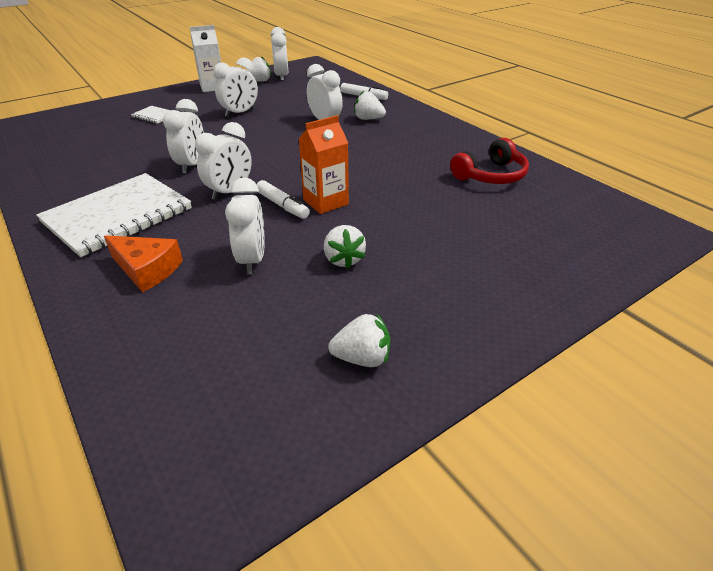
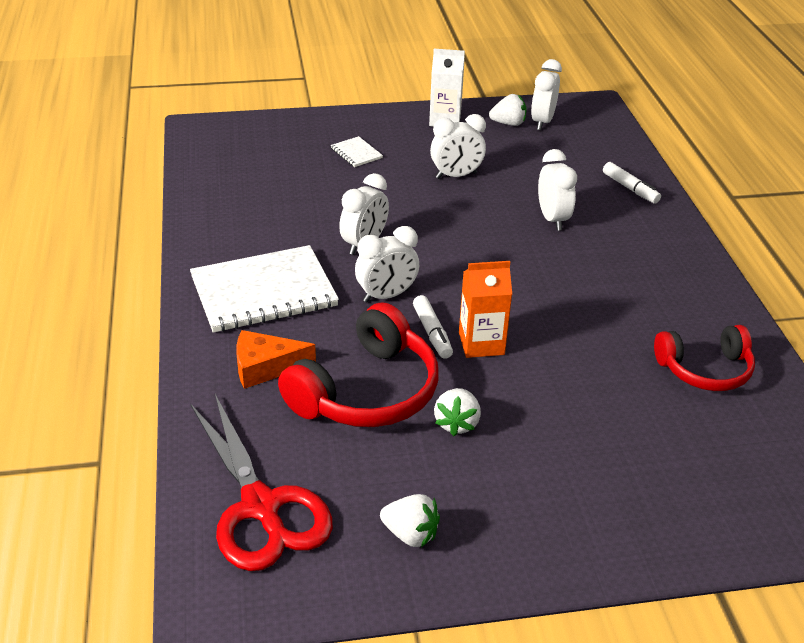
camera: 25 degrees right, 0 degrees up
orange cheese [104,235,183,292] -> orange cheese turned 120 degrees clockwise [236,330,316,389]
white clock [225,178,264,274] -> red headphones [278,302,438,427]
white strawberry [354,91,386,120] -> none
none -> red scissors [190,394,333,571]

